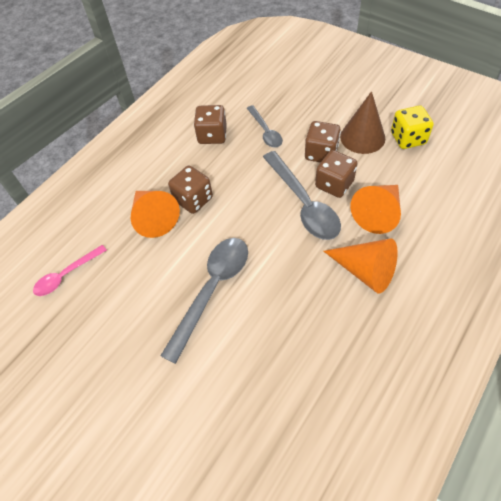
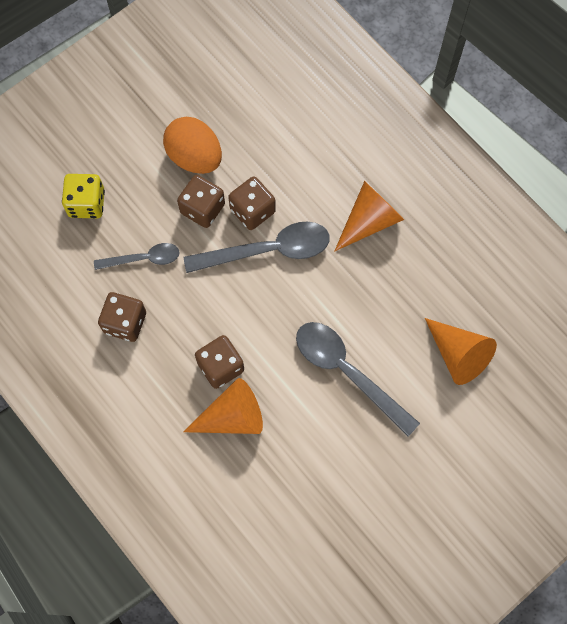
camera: 80 degrees left, 15 degrees up
pink spoon [33,245,107,296] -> none
brown cone [340,91,385,154] -> orange egg [163,117,222,174]
orange cone [350,185,401,234] -> orange cone moved to [425,318,497,385]
yellow dice [391,105,434,149] -> yellow dice moved to [62,174,105,218]

